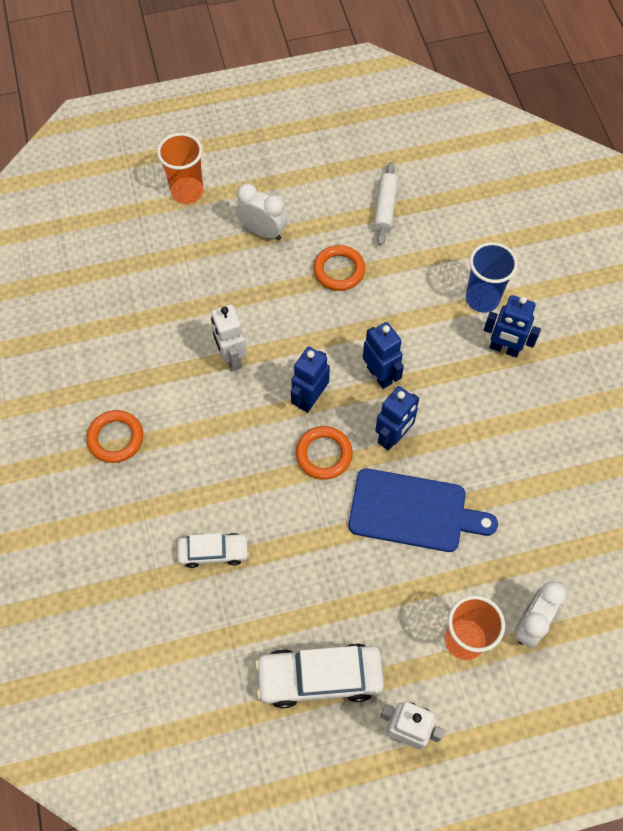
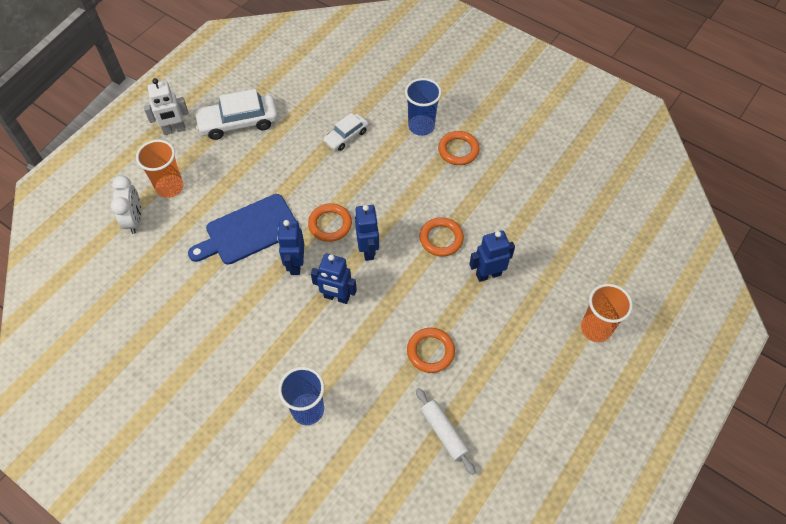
camera: 140 degrees right, 5 degrees down
white robot [211,304,247,371] -> orange ring [419,217,464,257]
white clock [236,184,288,240] -> none
white car [255,643,384,708] -> white car turned 150 degrees counterclockwise [194,89,278,140]
blue robot [484,295,541,357] -> blue robot moved to [469,230,515,282]
none -> blue cup [405,78,442,136]

